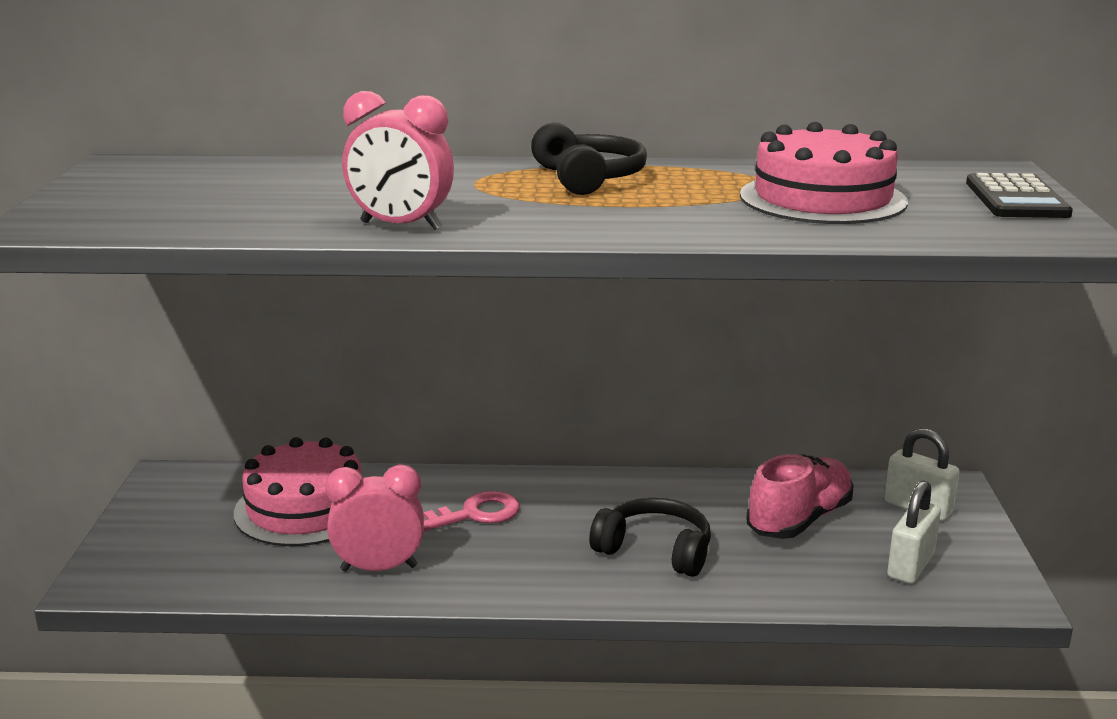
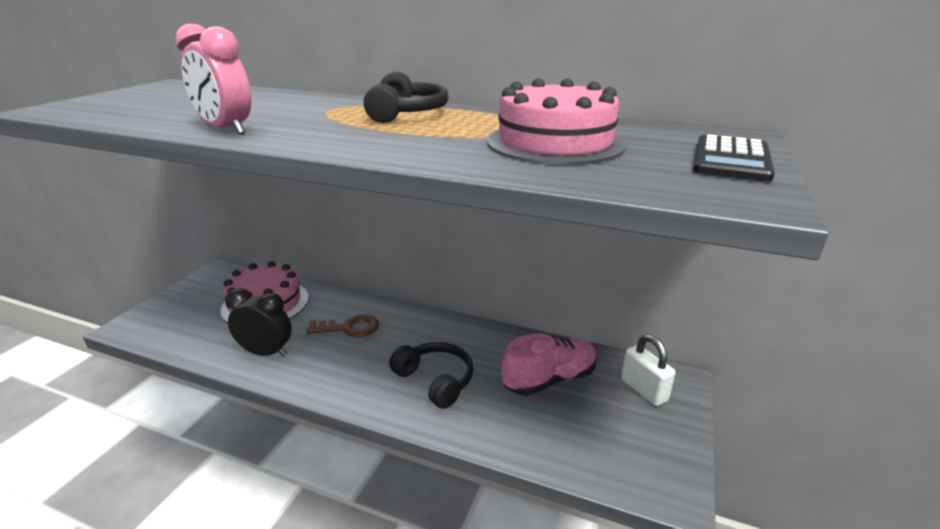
camera: 20 degrees right, 5 degrees up
pink clock [325,464,424,571] -> black clock [225,288,292,357]
pink key [423,491,520,532] -> brown key [306,314,379,337]
white padlock [887,480,941,584] -> none

